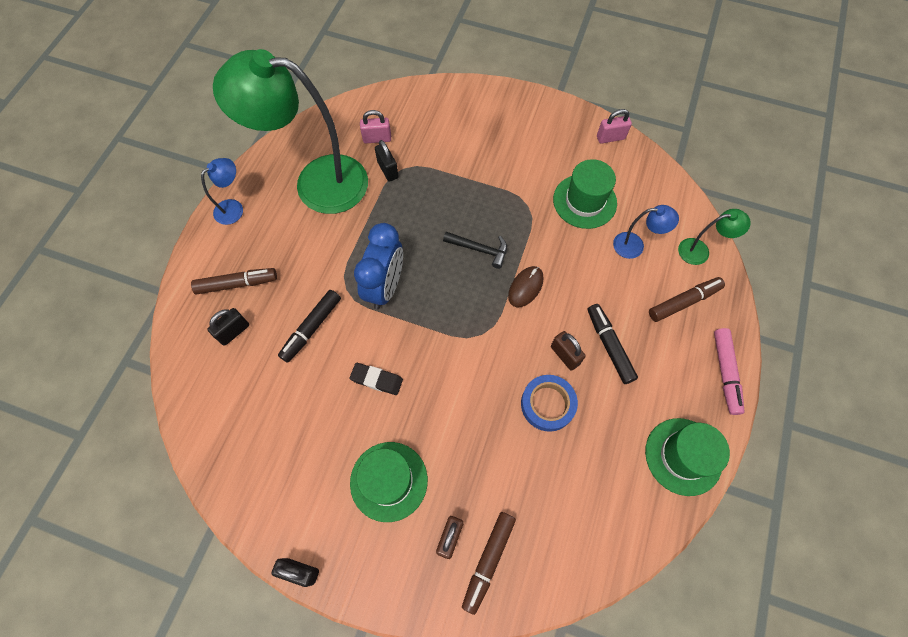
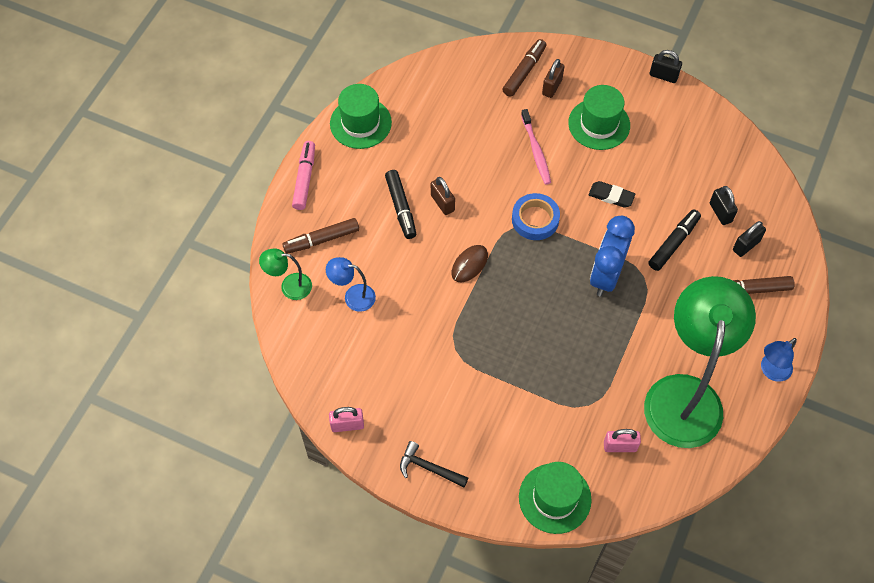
camera: 175 degrees left, 5 degrees down
green lamp [213,49,368,214] -> green lamp turned 90 degrees counterclockwise [644,276,756,448]
black padlock [375,140,399,182] -> black padlock moved to [710,186,738,225]
black hammer [443,232,507,269] -> black hammer moved to [400,441,468,487]
blue tape [521,375,578,432] -> blue tape moved to [512,193,560,240]
green hat [553,159,617,229] -> green hat moved to [519,462,592,534]
none -> pink toothbrush [521,109,551,185]

